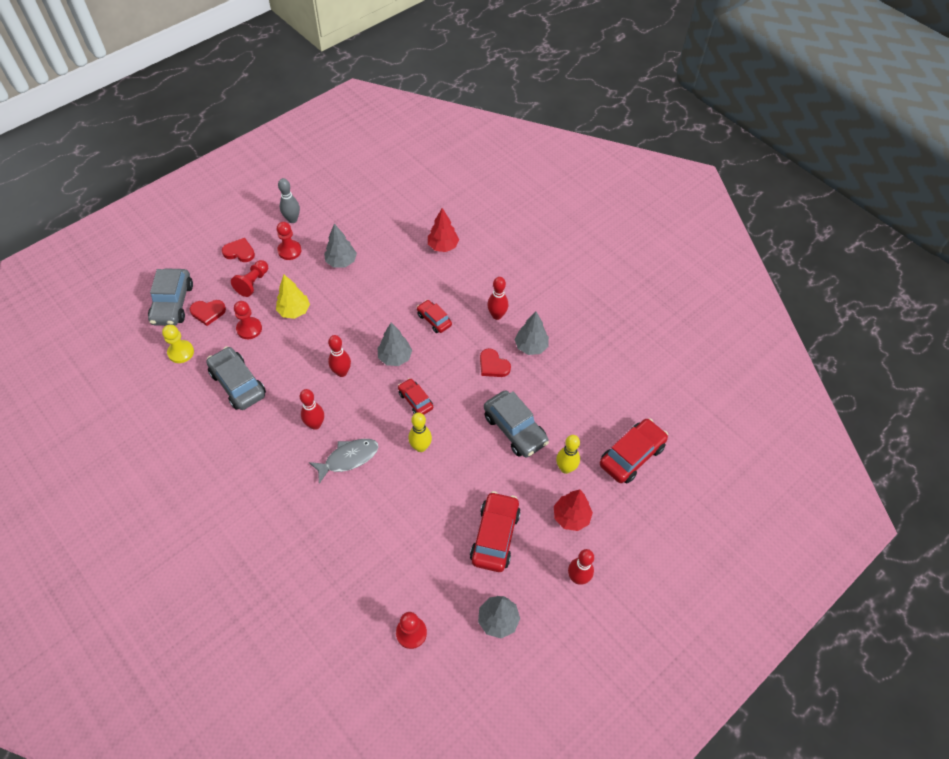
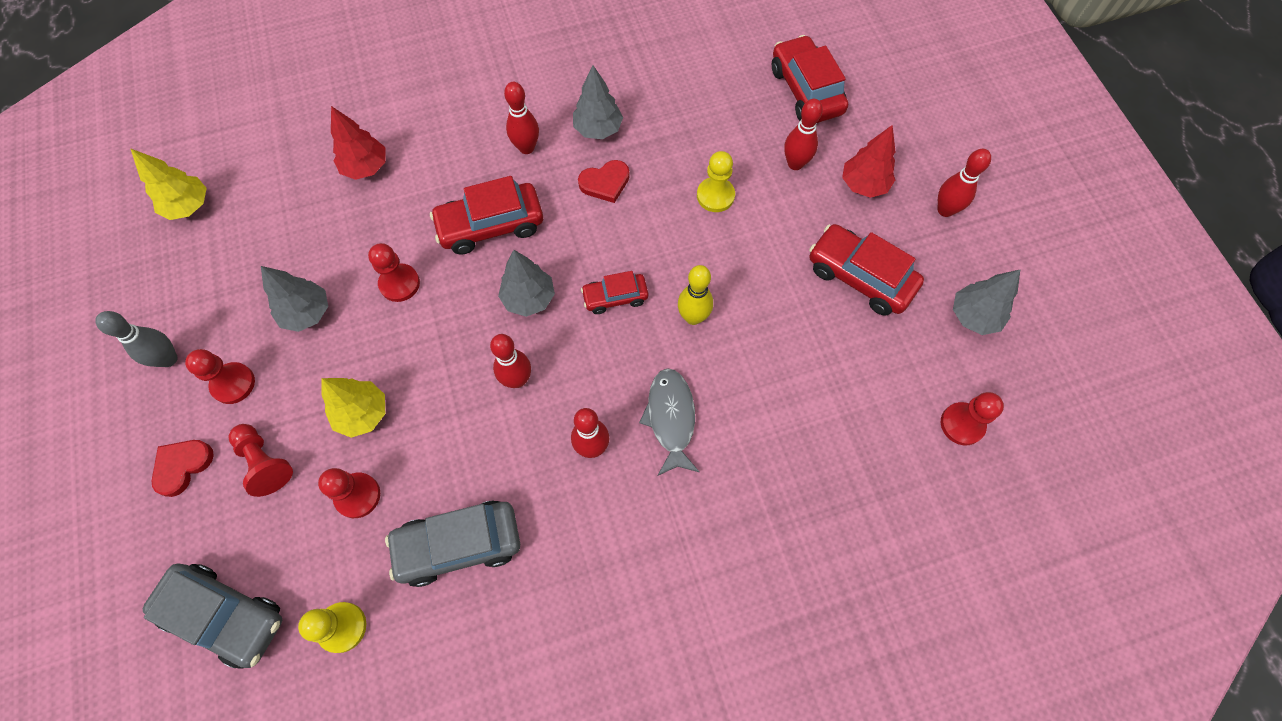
camera: 65 degrees left, 10 degrees up
red heart [190,300,226,326] -> none
red car [417,300,452,333] -> red car [430,176,543,255], size x1.71
grey car [484,390,549,457] -> yellow pawn [697,151,735,212]
yellow bowling pin [556,435,580,474] -> red bowling pin [784,99,823,170]
none -> yellow tree [130,148,207,220]
none -> red pawn [368,243,420,302]

